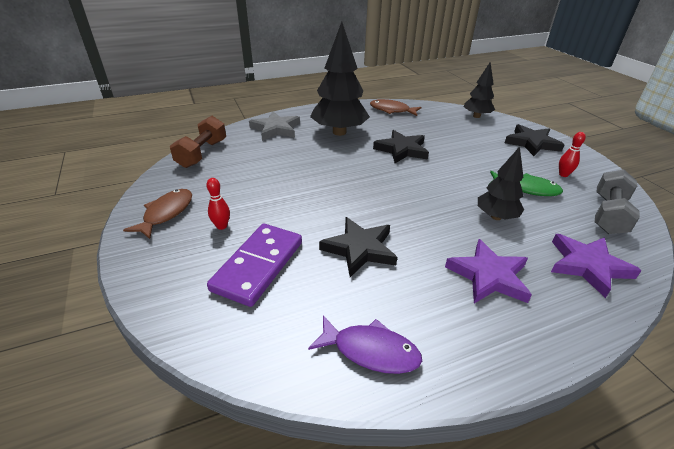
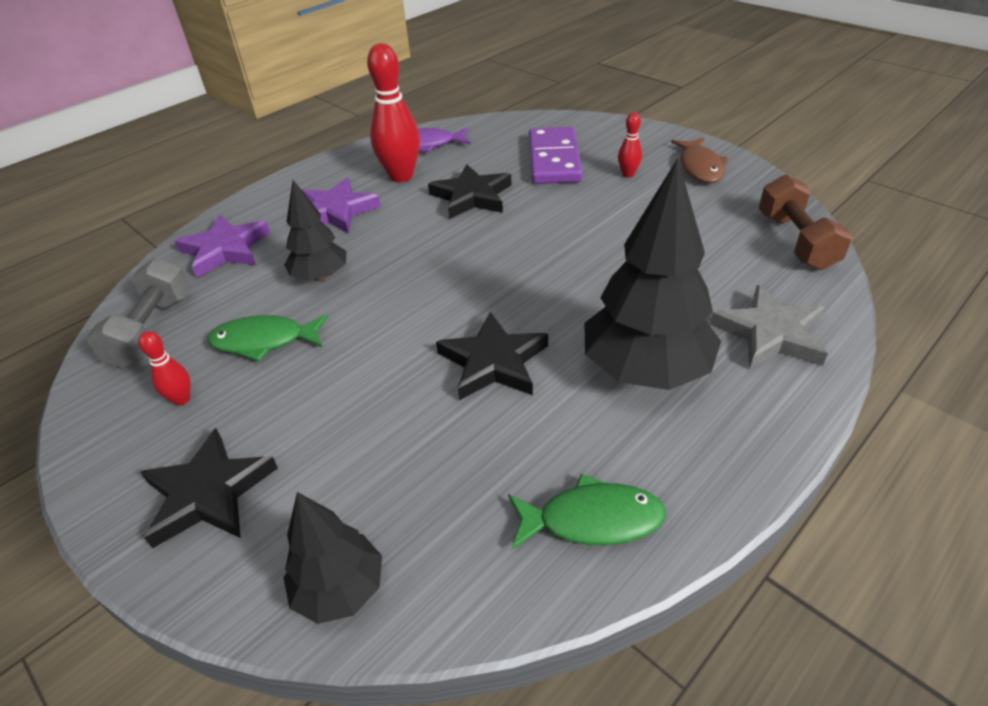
camera: 160 degrees right, 5 degrees up
brown fish [370,99,421,116] -> green fish [508,474,666,549]
none -> red bowling pin [367,43,420,182]

